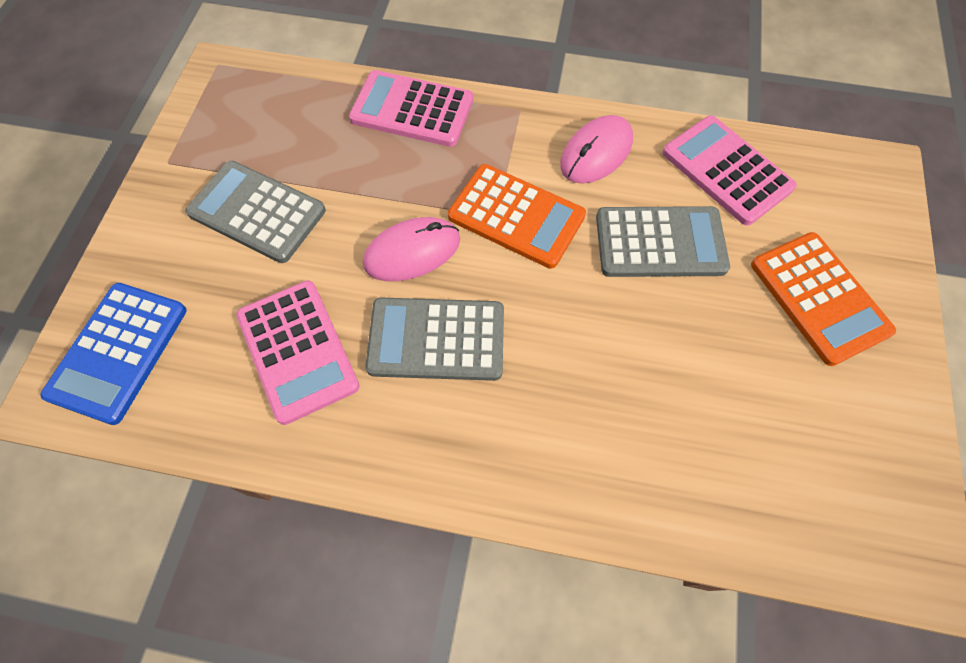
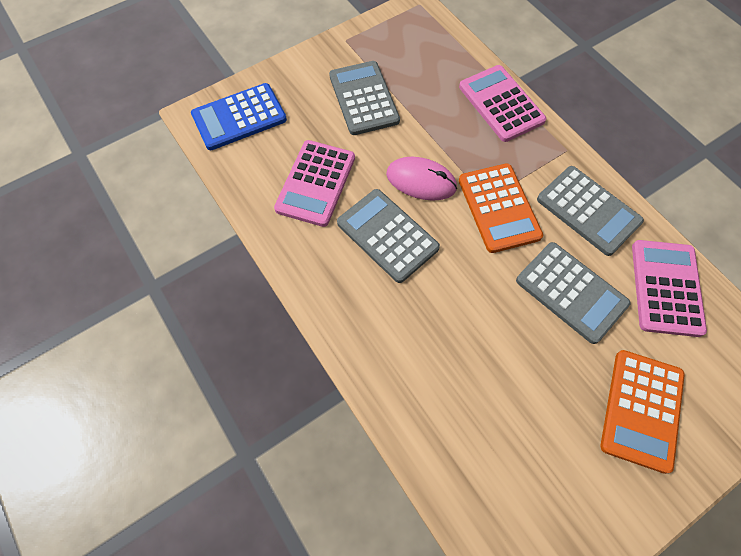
camera: 45 degrees right, 0 degrees up
pink mouse [560,115,633,183] -> grey calculator [537,166,644,256]

